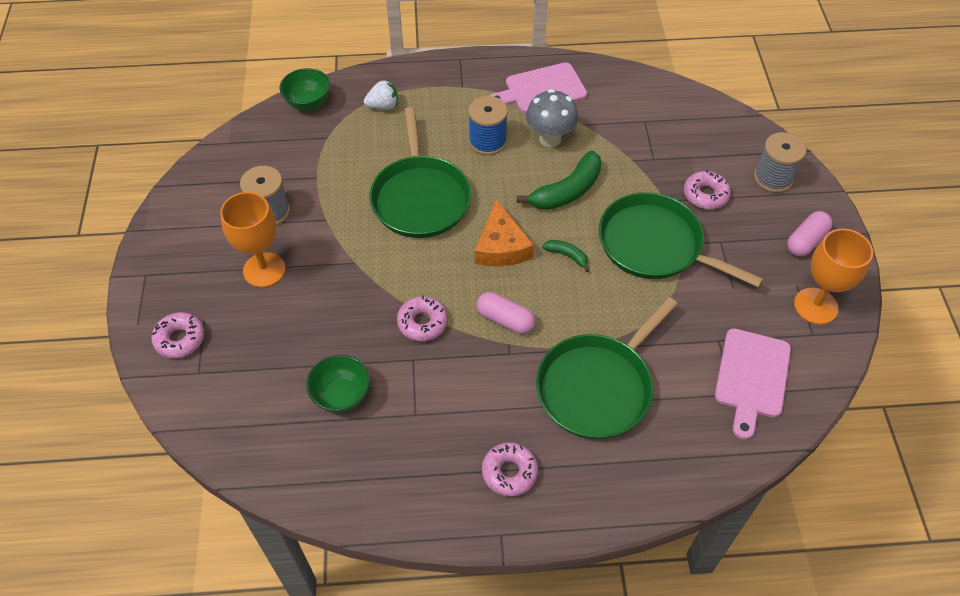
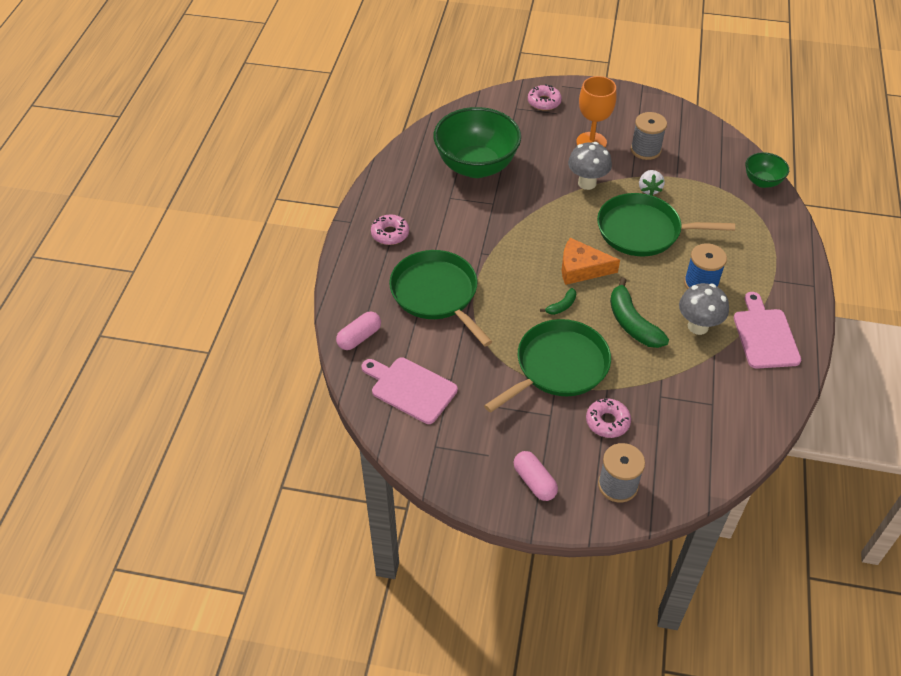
camera: 105 degrees right, 5 degrees down
green bowl [306,355,370,413] -> green bowl [433,107,521,178], size x2.03
white strawberry [364,80,398,110] -> white strawberry moved to [639,170,665,195]
pink donut [397,295,448,341] -> none
pink capsule [477,292,536,334] -> pink capsule moved to [336,312,381,350]
orange goblet [794,229,873,325] -> none
none -> grey mushroom [568,142,612,190]

